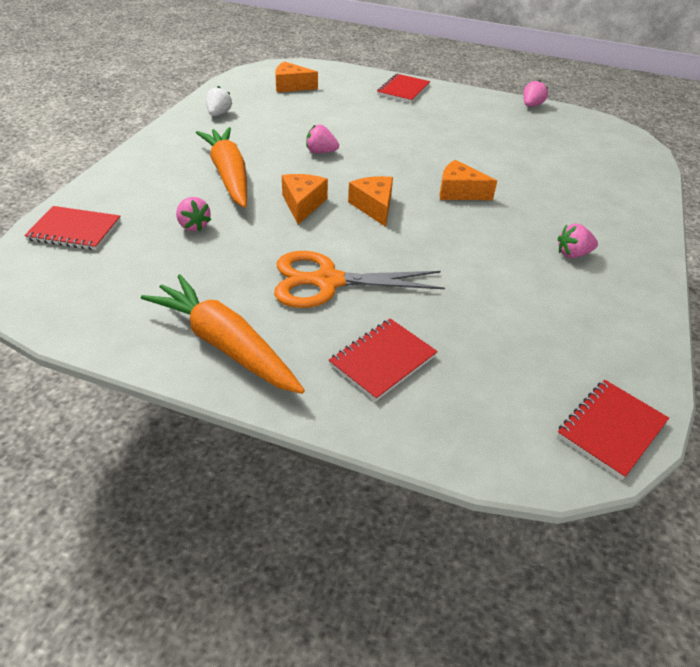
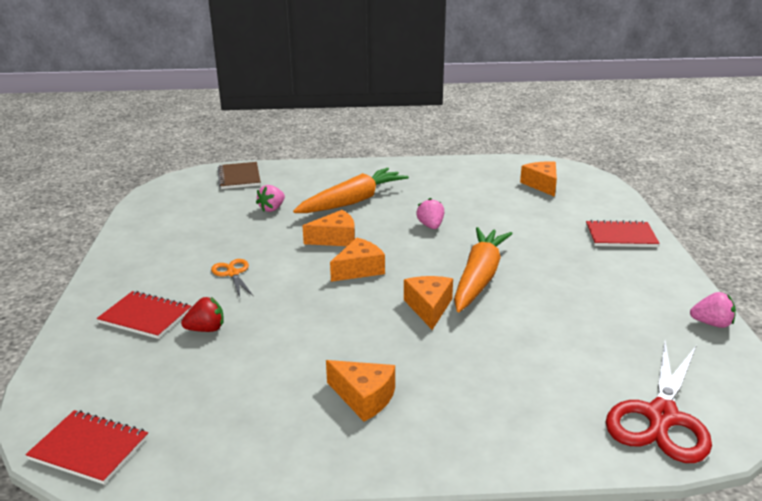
camera: 70 degrees right, 15 degrees down
red notebook [24,206,121,250] -> brown notebook [218,162,261,189]
orange carrot [141,274,305,394] -> orange carrot moved to [454,227,513,312]
white strawberry [206,86,232,116] -> none
orange scissors [274,251,445,308] -> orange scissors [211,259,254,297], size x0.51
pink strawberry [558,223,598,258] -> orange cheese [326,360,395,422]
none -> red strawberry [181,297,224,332]
none -> red scissors [606,341,712,463]

